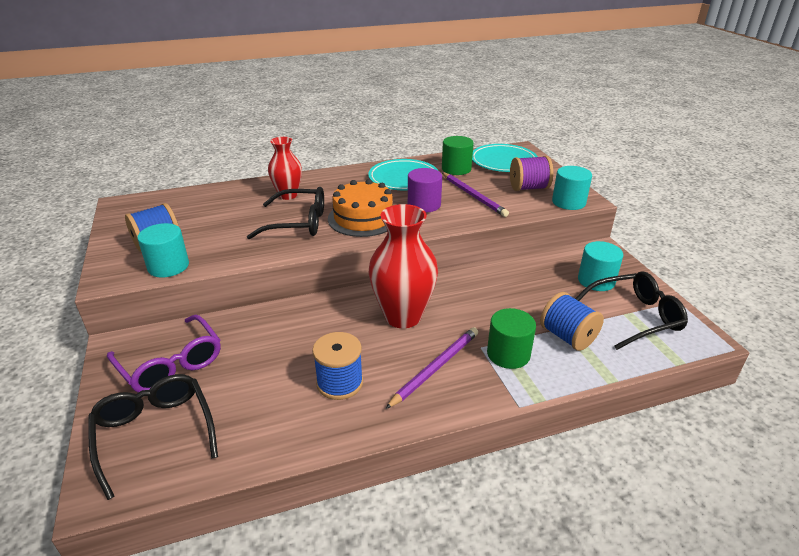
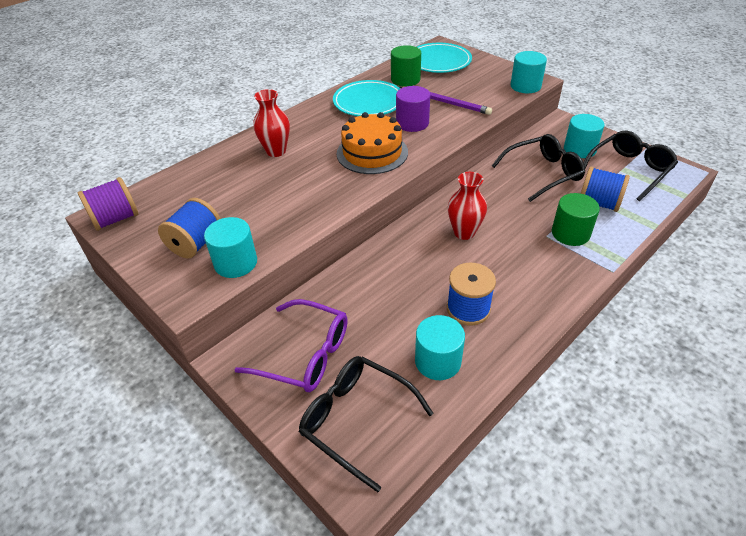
camera: 25 degrees left, 10 degrees up
black glasses [247,187,324,240] -> black glasses moved to [492,134,585,202]
red vase [369,204,438,328] -> red vase [448,172,487,240], size x0.61
purple pencil [385,327,478,409] -> none
purple spool [510,156,553,191] -> purple spool moved to [78,177,138,231]
none -> turquoise cylinder [415,315,465,380]

